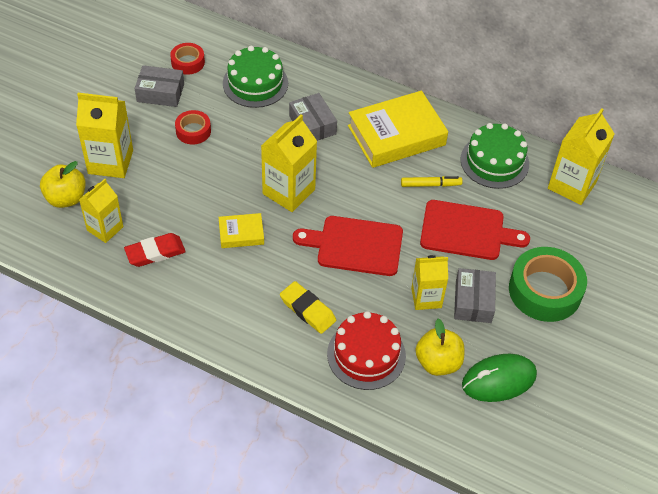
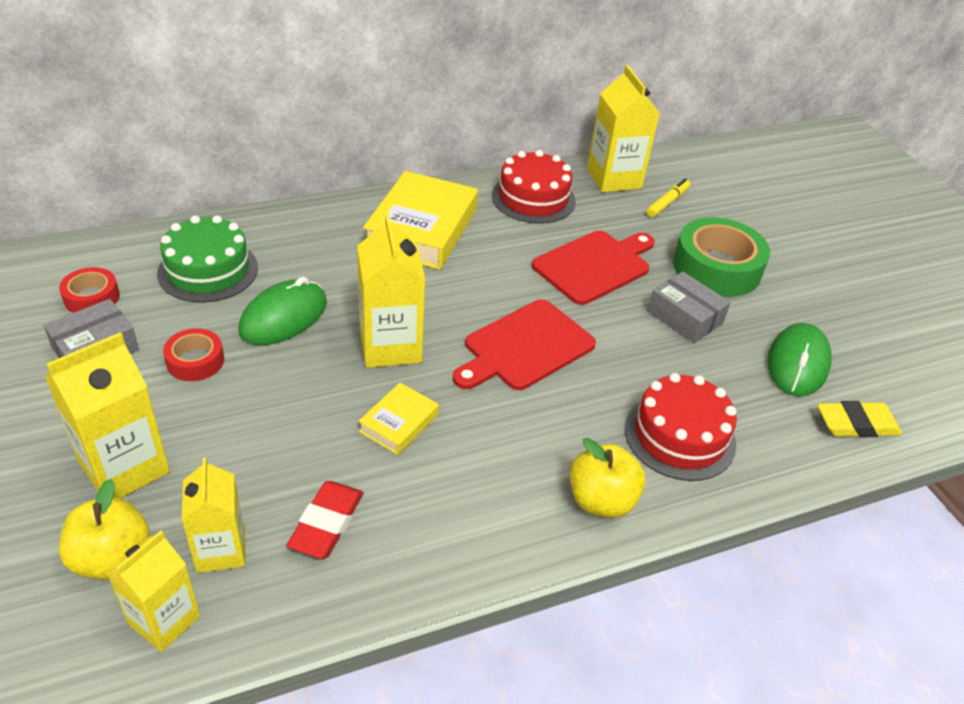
camera: 50 degrees left, 10 degrees down
yellow eraser [280,281,336,334] -> yellow eraser moved to [817,401,902,437]
grey box [289,93,337,141] -> none
yellow marker [401,176,463,187] -> yellow marker moved to [646,178,690,217]
yellow carton [411,255,448,310] -> yellow carton moved to [106,531,200,652]
yellow apple [415,319,464,376] -> yellow apple moved to [570,438,646,518]
green cake [460,123,529,189] -> red cake [492,150,576,224]
none -> green mouse [238,277,327,345]

